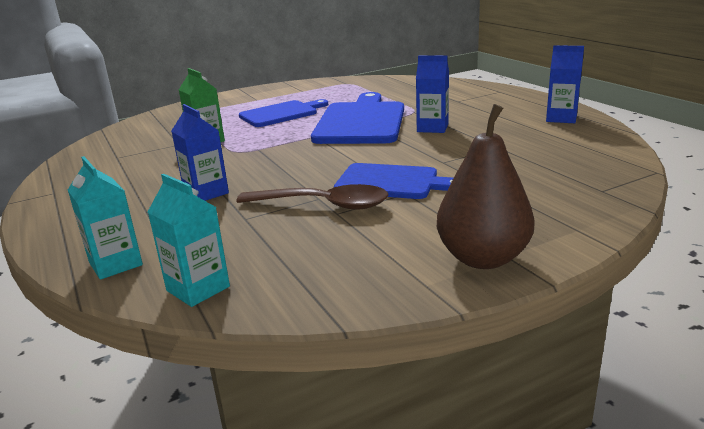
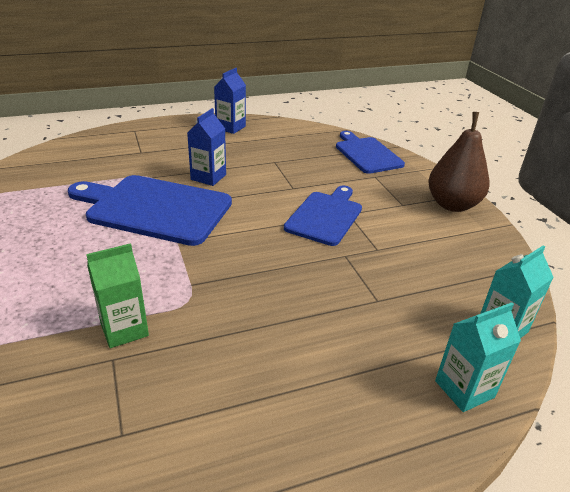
camera: 85 degrees left, 10 degrees up
blue carton [172,104,229,201] -> none
brown spoon [236,184,388,209] -> none
blue cutting board [239,99,328,127] -> blue cutting board moved to [336,131,405,174]

